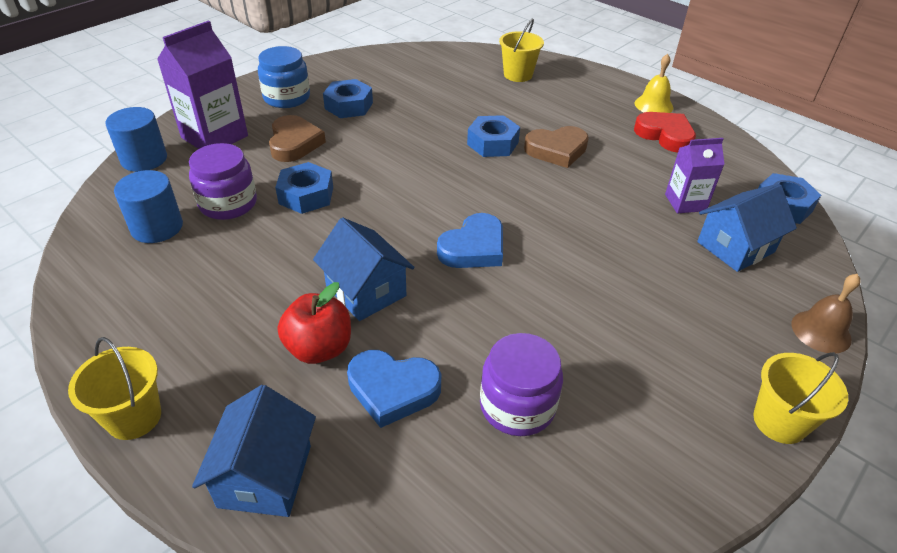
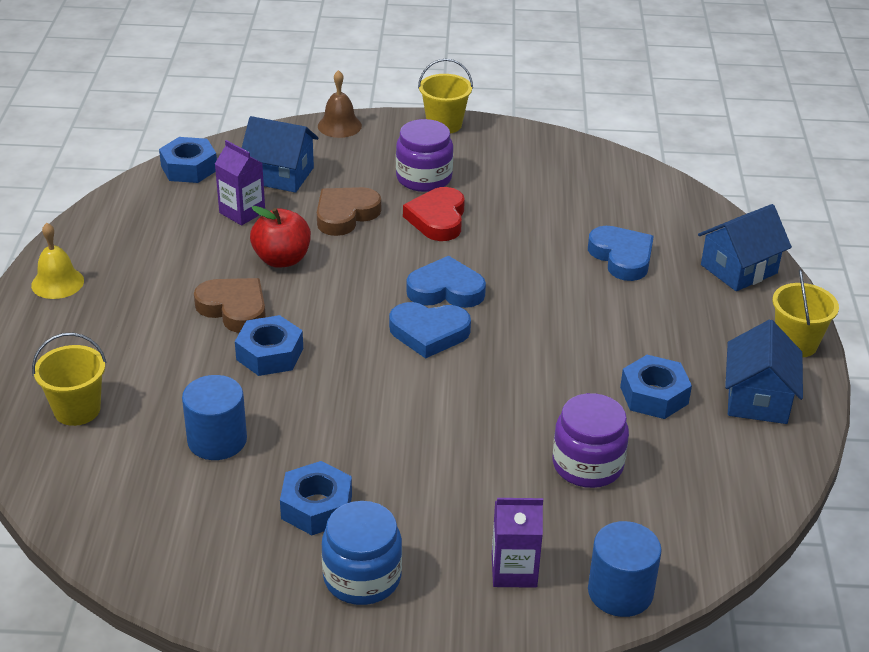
camera: 130 degrees left, 5 degrees down
blue cylinder [114,170,183,243] -> blue cylinder moved to [182,375,247,460]
purple carton [157,20,248,149] -> purple carton [492,498,543,588], size x0.61
brown heart [269,115,326,162] -> brown heart moved to [317,187,381,236]
blue nut [275,162,333,214] -> blue nut moved to [620,355,692,419]
red apple [278,282,351,364] -> red apple moved to [250,206,311,268]
blue house [313,217,415,321] -> blue house moved to [725,320,803,424]
purple jar [480,333,563,436] -> purple jar moved to [396,119,453,192]
red heart [634,112,696,152] -> red heart moved to [403,187,465,241]
none -> blue heart [389,302,471,359]

